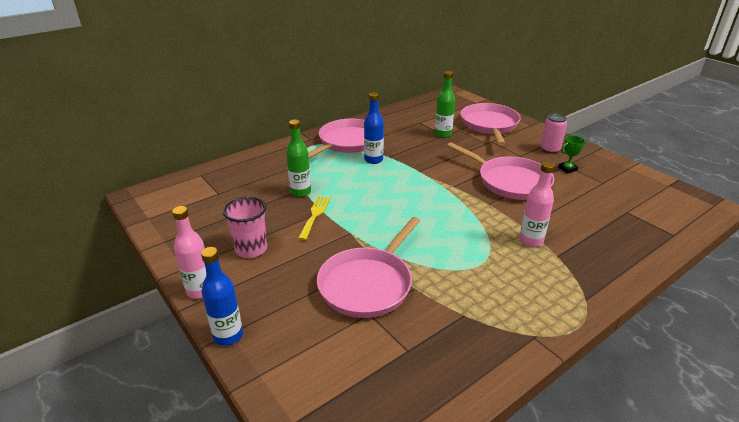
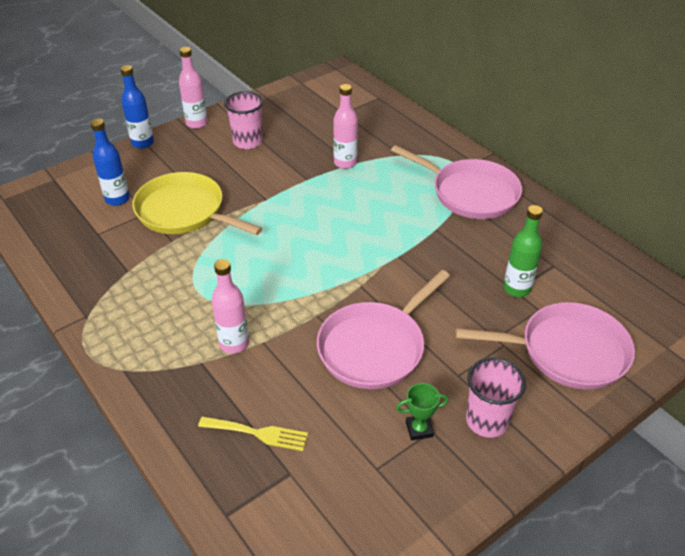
camera: 90 degrees right, 10 degrees up
green bottle [286,120,311,197] -> pink bottle [333,84,358,169]
yellow fork [298,196,331,240] -> yellow fork moved to [198,416,308,451]
pink pan [317,217,420,318] -> yellow pan [132,172,262,235]
blue bottle [364,92,384,164] -> blue bottle moved to [90,118,130,206]
pink can [540,114,567,154] -> pink cup [466,357,526,438]
green trophy [558,135,586,173] -> green trophy turned 75 degrees counterclockwise [396,383,449,440]

